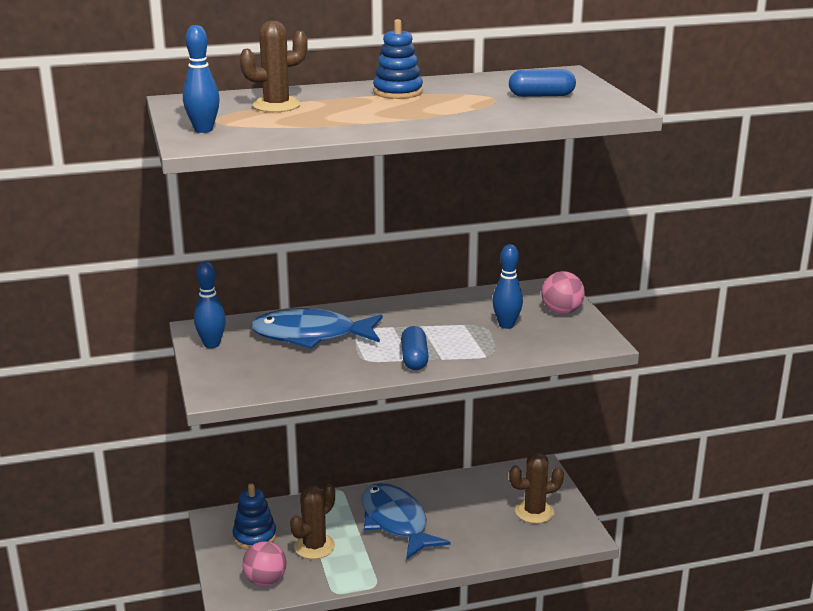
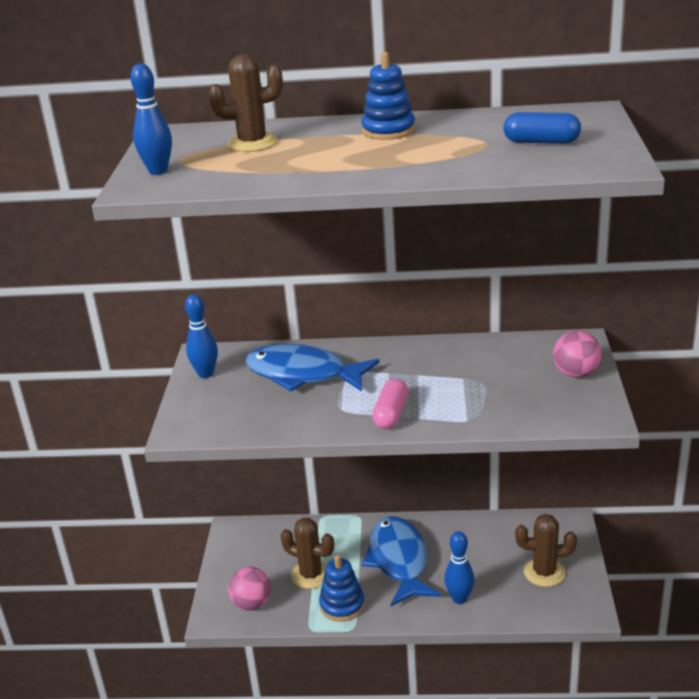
camera: 20 degrees right, 5 degrees up
blue stacking toy [232,483,277,550] -> blue stacking toy moved to [319,555,365,622]
brown cactus [290,484,335,559] -> brown cactus turned 60 degrees clockwise [281,518,334,589]
blue capsule [401,326,429,370] -> pink capsule [372,379,409,429]
blue bowling pin [492,244,523,329] -> blue bowling pin moved to [444,531,475,604]

